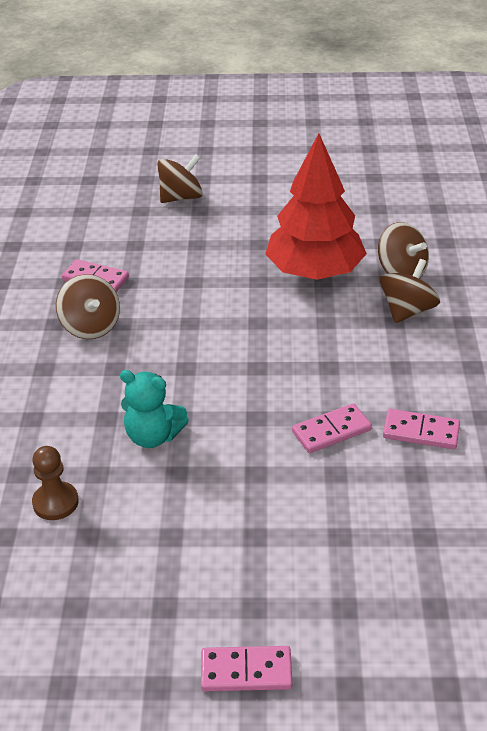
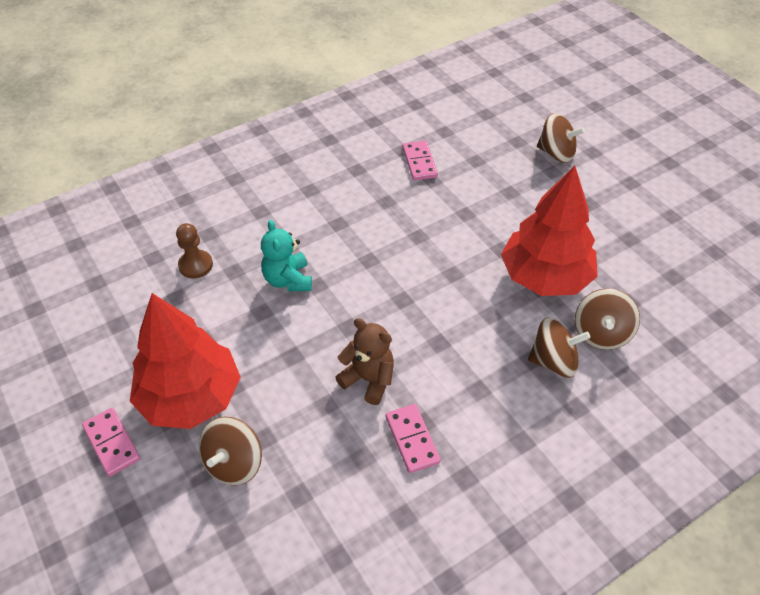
camera: 55 degrees right, 10 degrees up
brown spinning top [56,274,120,339] -> brown spinning top moved to [199,417,262,486]
pink domino [292,403,372,453] -> brown teddy bear [335,318,394,405]
none -> red tree [130,293,241,429]

